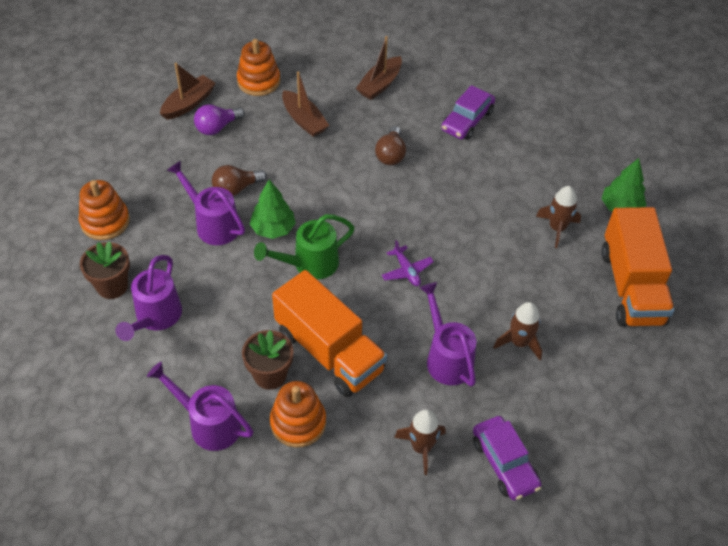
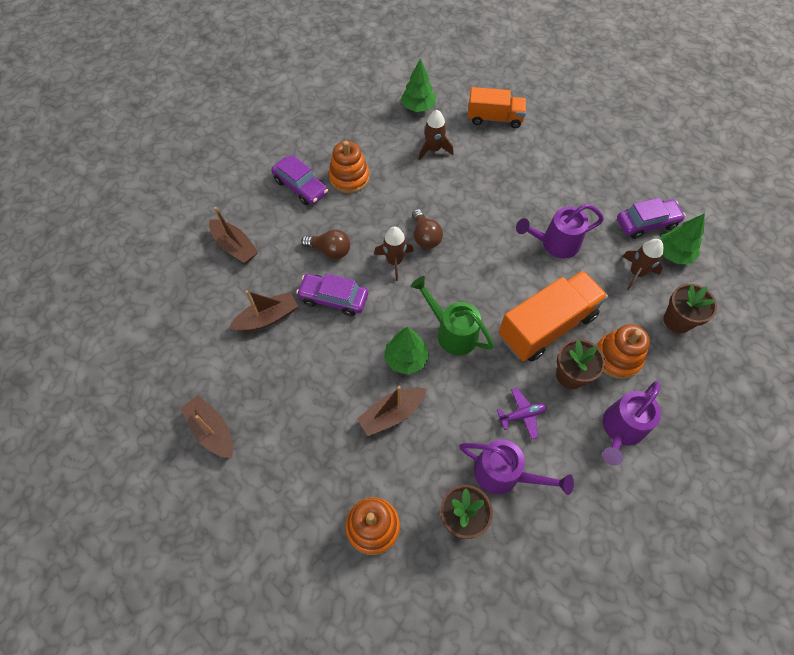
camera: 80 degrees left, 10 degrees up
purple watering can [167,160,245,245] -> brown boat [357,386,427,436]
purple light bulb [194,104,245,135] -> none
brown light bulb [212,165,267,196] -> brown light bulb moved to [412,209,443,249]
orange stacking toy [237,39,280,96] -> orange stacking toy moved to [329,141,370,193]
green watering can [254,214,355,279] -> green watering can turned 150 degrees clockwise [411,276,494,355]
purple plane [382,240,434,286] -> purple plane moved to [497,388,547,440]
brown rocket [493,302,542,360] -> brown rocket moved to [374,226,413,281]
orange truck [601,207,674,327] -> orange truck [468,87,526,128], size x0.65
none -> purple car [296,273,368,316]
none -> green tree [660,213,705,265]
none -> brown flower pot [664,284,717,333]

